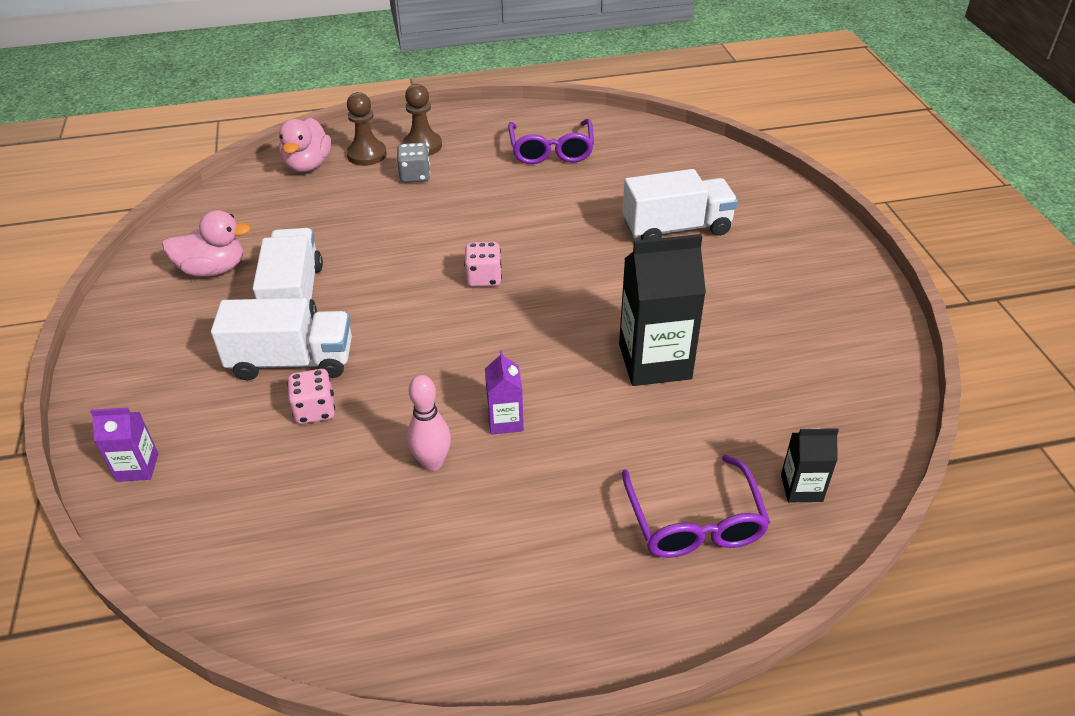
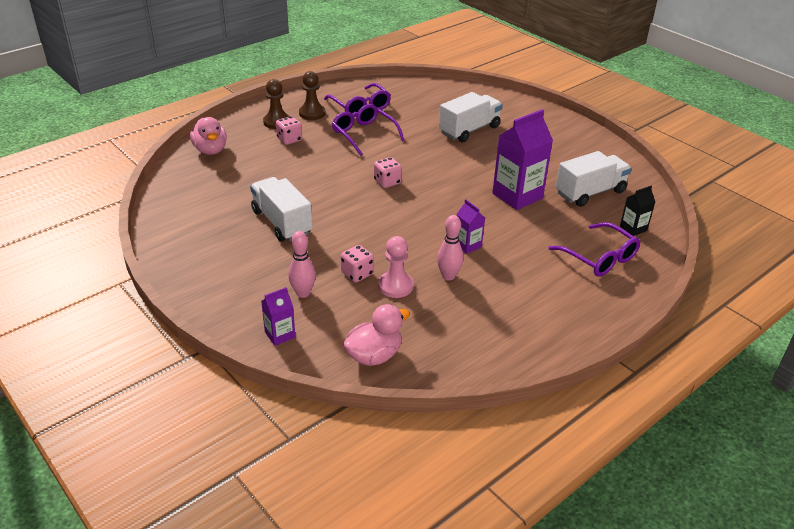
camera: 30 degrees left, 5 degrees down
pink duck [162,210,251,277] -> pink duck moved to [343,304,410,366]
white truck [211,298,352,380] -> white truck moved to [556,151,632,207]
brown pawn [347,92,387,166] -> brown pawn moved to [299,71,325,120]
grey dice [397,143,430,183] -> pink dice [276,116,302,145]
black carton [619,234,706,386] -> purple carton [492,109,553,210]
none -> pink bowling pin [288,231,316,298]
none -> purple glasses [332,104,405,156]
none -> pink pawn [378,236,414,298]

